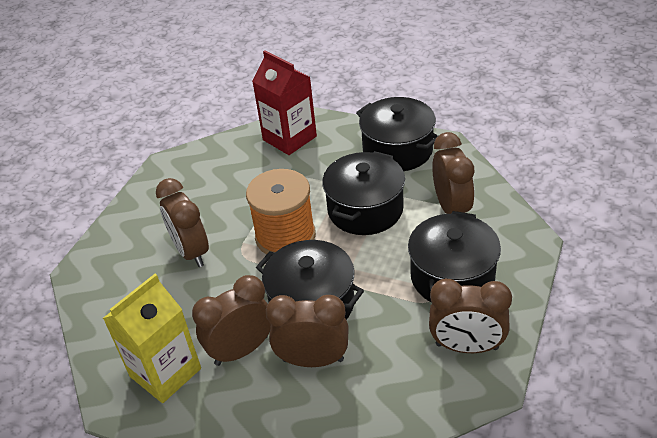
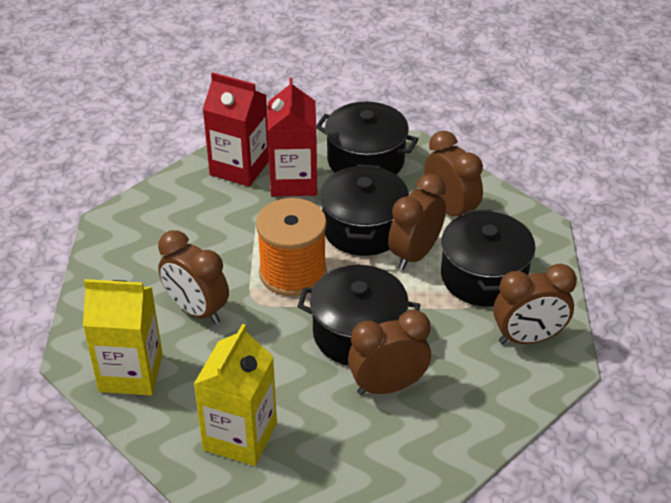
camera: 25 degrees left, 0 degrees up
brown clock [192,275,271,366] -> brown clock moved to [388,174,446,270]
none -> yellow carton [83,279,163,396]
none -> red carton [267,78,317,197]

